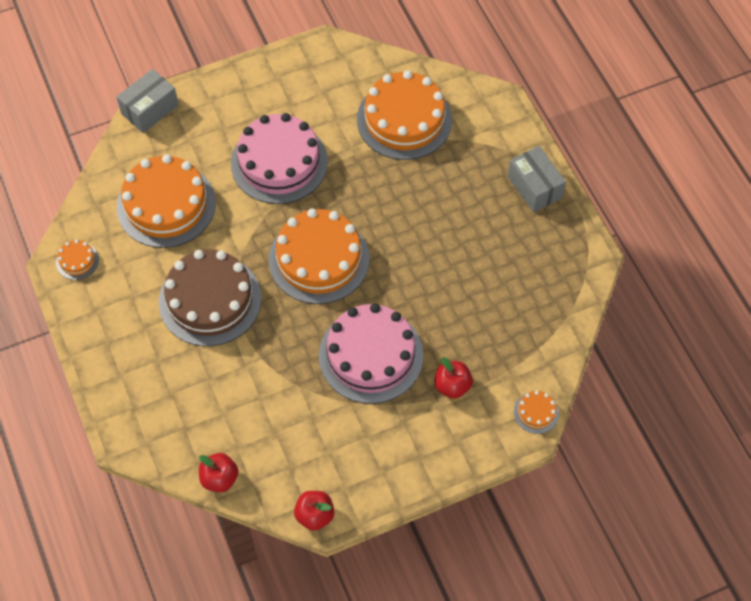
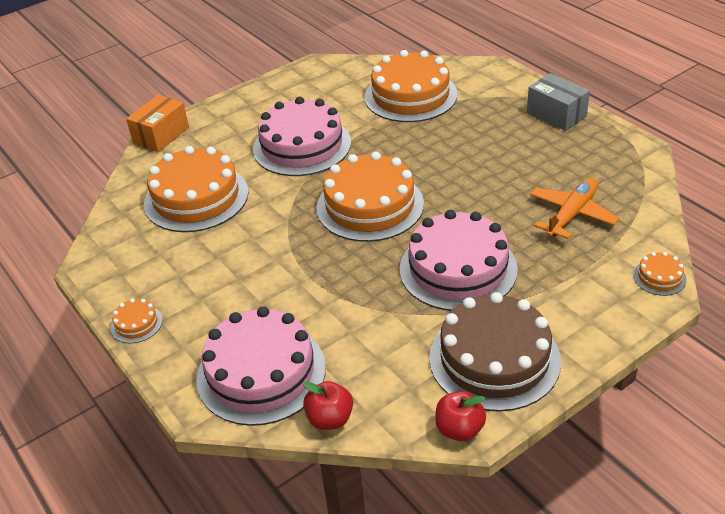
camera: 10 degrees left, 20 degrees down
orange cake [56,239,99,280] -> orange cake moved to [111,298,162,343]
grey box [116,69,179,133] -> orange box [126,95,189,152]
brown cake [159,250,261,346] -> brown cake moved to [429,292,561,412]
red apple [434,357,473,399] -> none
none -> pink cake [196,306,326,426]
none -> orange plane [530,178,619,239]

